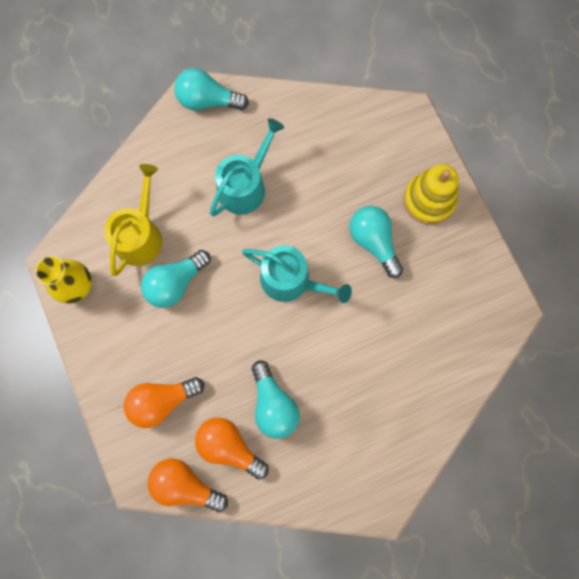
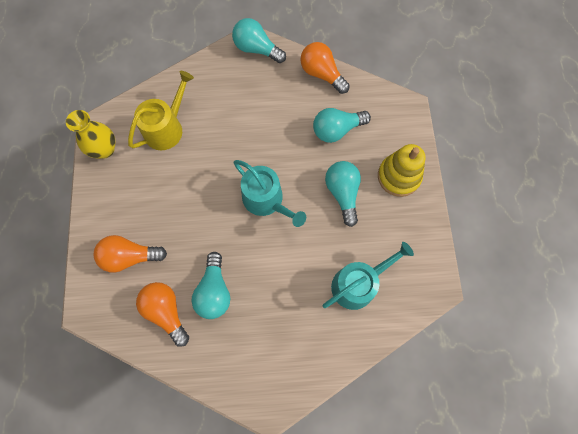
camera: 20 degrees right, 5 degrees down
turquoise light bulb [141,250,211,308] -> turquoise light bulb moved to [313,108,371,143]
orange light bulb [148,458,228,512] -> orange light bulb moved to [300,42,350,94]
turquoise watering can [210,118,284,216] -> turquoise watering can moved to [323,242,414,310]

